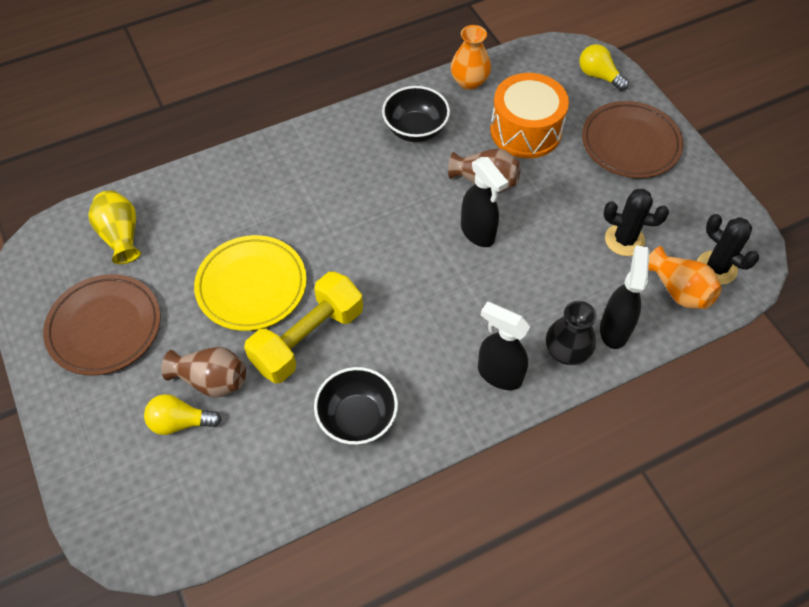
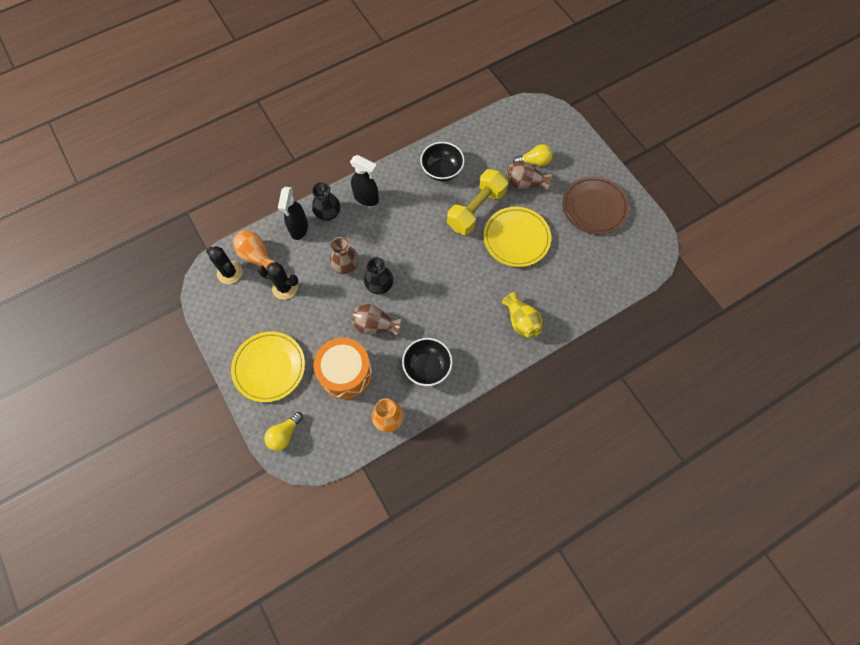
camera: 175 degrees right, 10 degrees up
yellow vase [88,190,141,264] -> yellow vase moved to [502,292,542,338]
black spray bottle [461,157,508,247] -> black vase [364,257,394,295]
yellow light bulb [579,44,629,91] -> yellow light bulb turned 90 degrees clockwise [264,412,303,451]
brown plate [582,101,684,178] -> yellow plate [231,331,305,402]
none -> brown vase [330,237,359,274]

